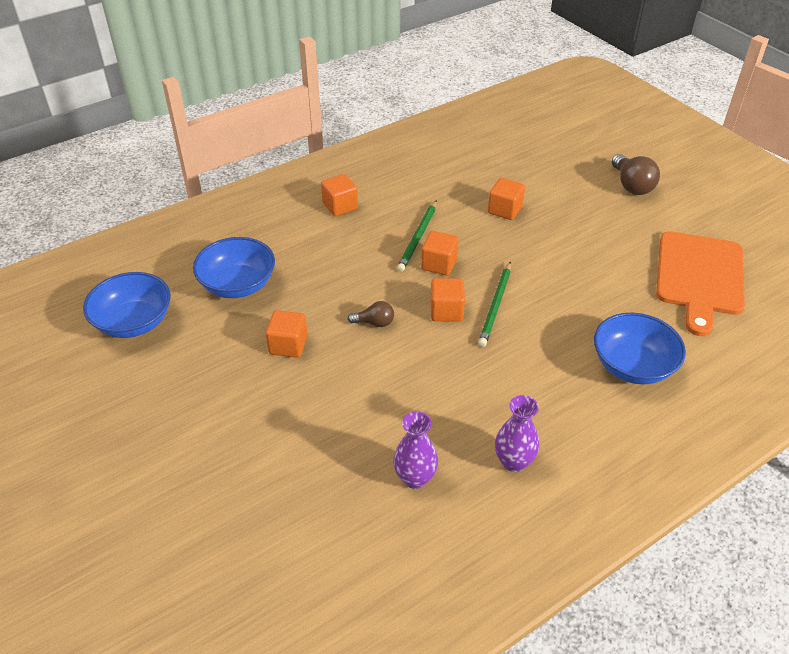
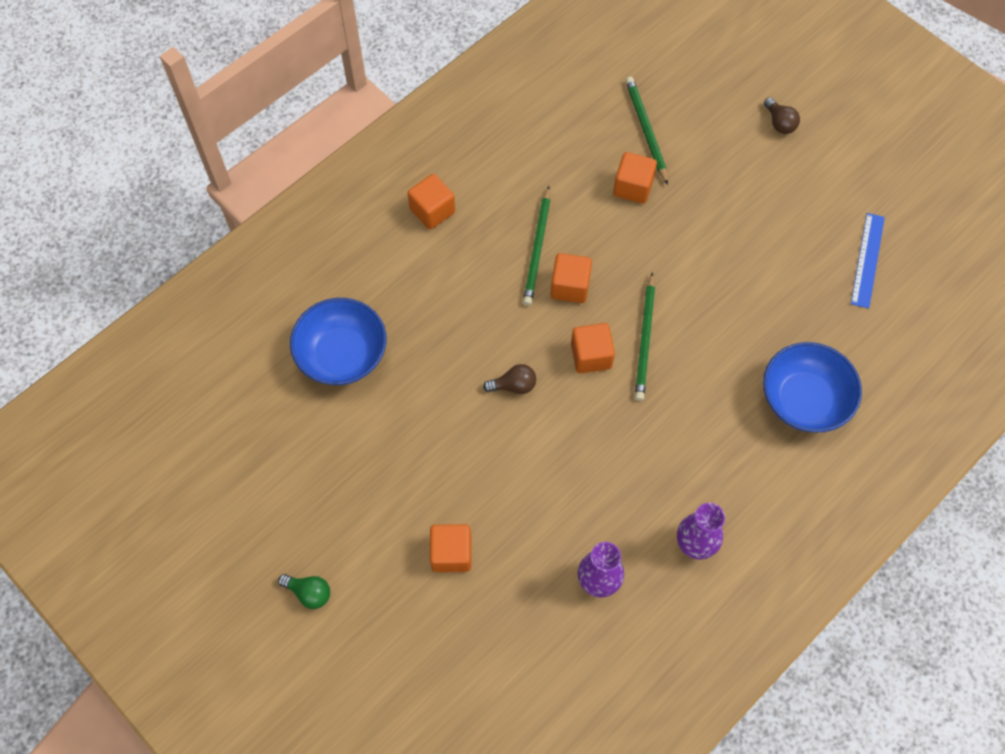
camera: 10 degrees left, 20 degrees up
blue bowl [83,272,171,338] -> none
orange cube [266,310,308,358] -> orange cube moved to [430,524,471,572]
brown light bulb [612,154,660,195] -> brown light bulb [764,97,800,134], size x0.58
orange cutting board [656,231,745,336] -> blue ruler [851,213,885,309]
none -> green light bulb [278,574,330,609]
none -> green pencil [625,77,668,185]

